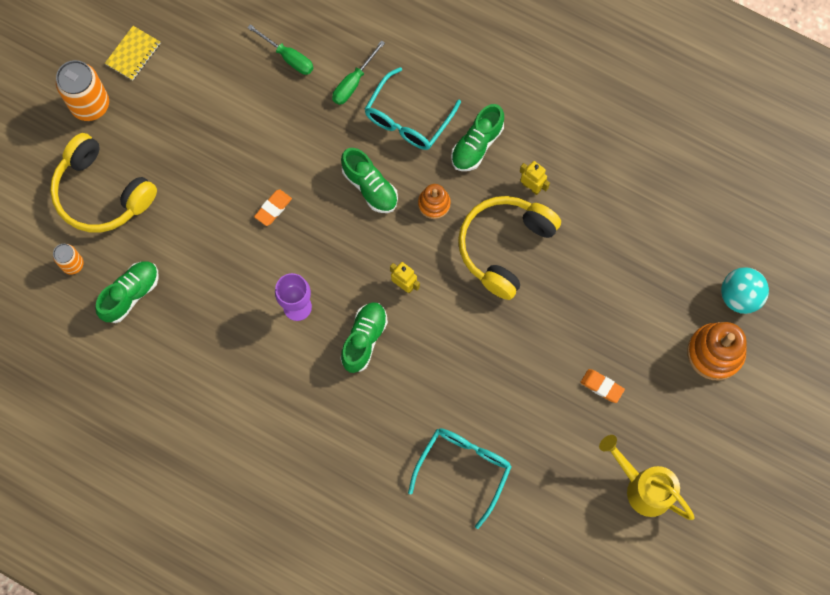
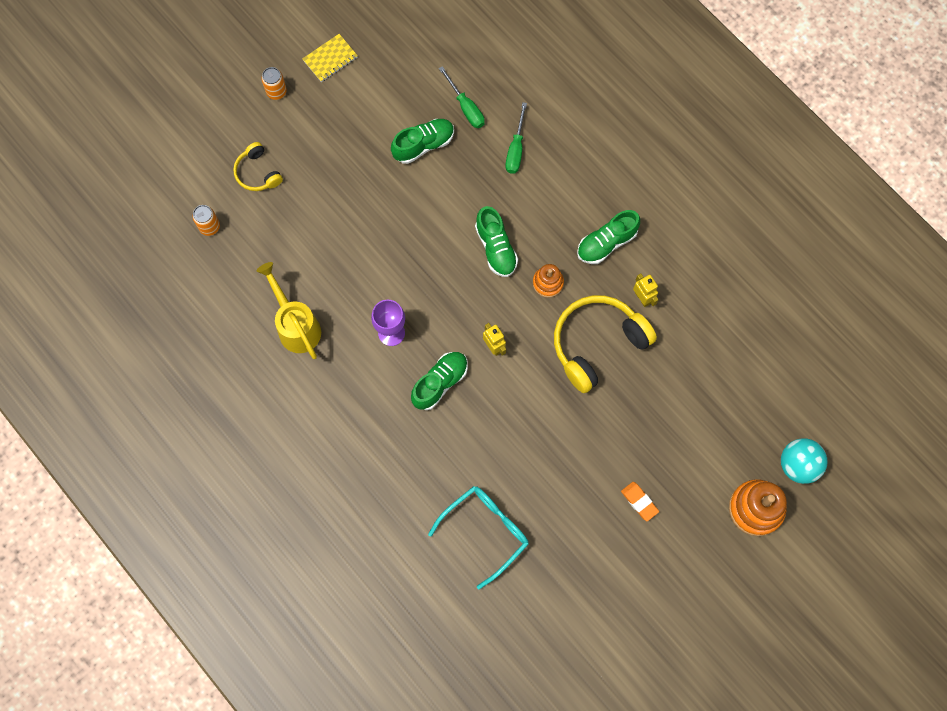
camera: 20 degrees right, 0 degrees up
yellow headphones [50,133,157,232] -> yellow headphones [233,142,283,191], size x0.52
orange can [56,60,109,121] -> orange can [261,67,287,100], size x0.55
green shoe [95,261,158,323] -> green shoe moved to [391,119,454,164]
orange eraser [254,189,292,226] -> none
green screwdriver [332,40,385,105] -> green screwdriver turned 45 degrees counterclockwise [506,102,527,174]
turquoise glasses [365,67,461,150] -> none
yellow watering can [599,435,694,520] -> yellow watering can moved to [256,262,321,359]

